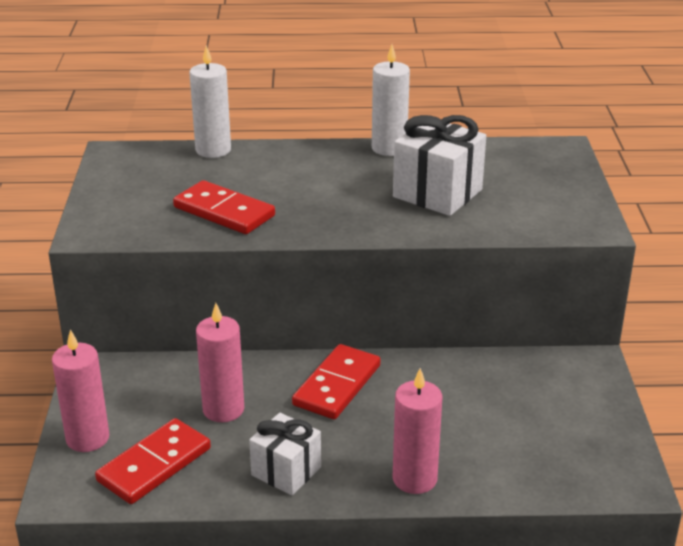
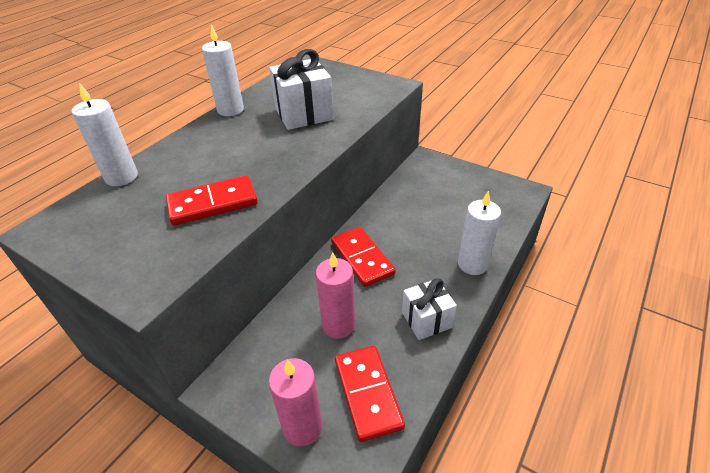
camera: 55 degrees left, 10 degrees up
pink candle [392,368,443,494] -> white candle [458,191,501,275]

